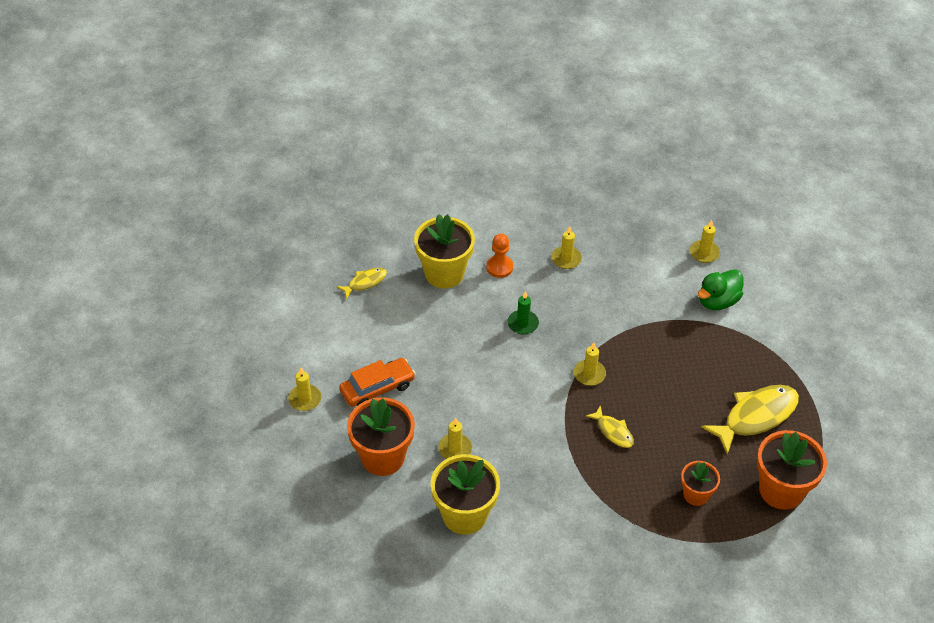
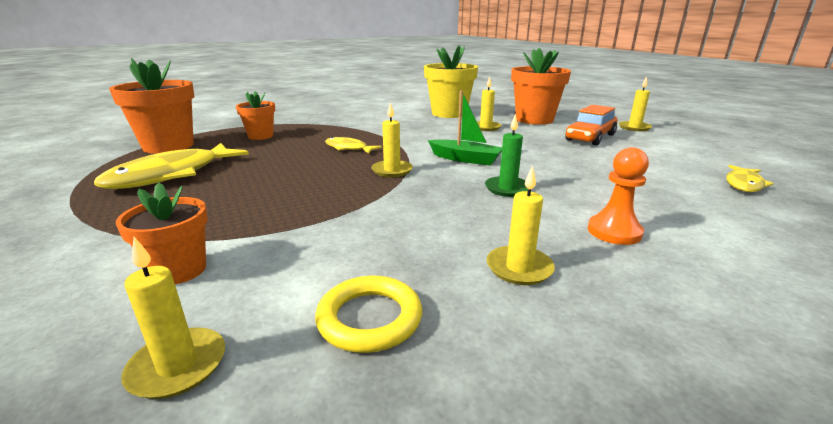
camera: 160 degrees right, 25 degrees down
yellow flower pot [414,214,475,289] -> none
green duck [698,269,744,310] -> orange flower pot [116,182,208,284]
none -> yellow ring [315,276,422,353]
none -> green boat [428,91,502,166]

